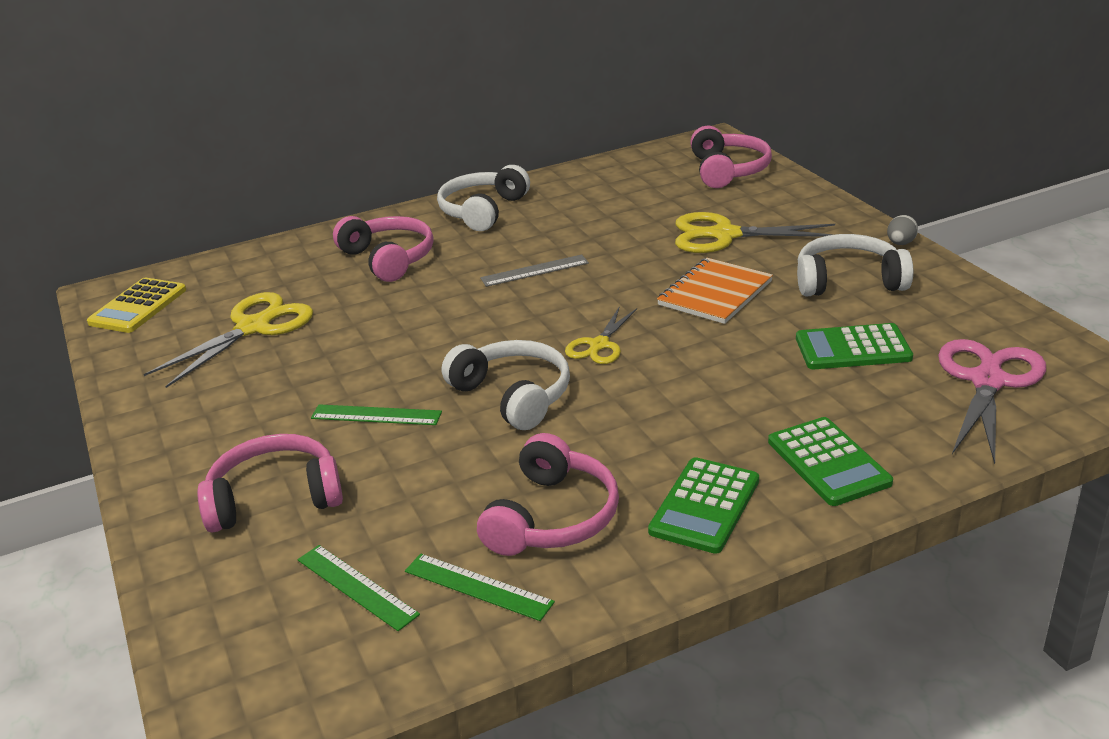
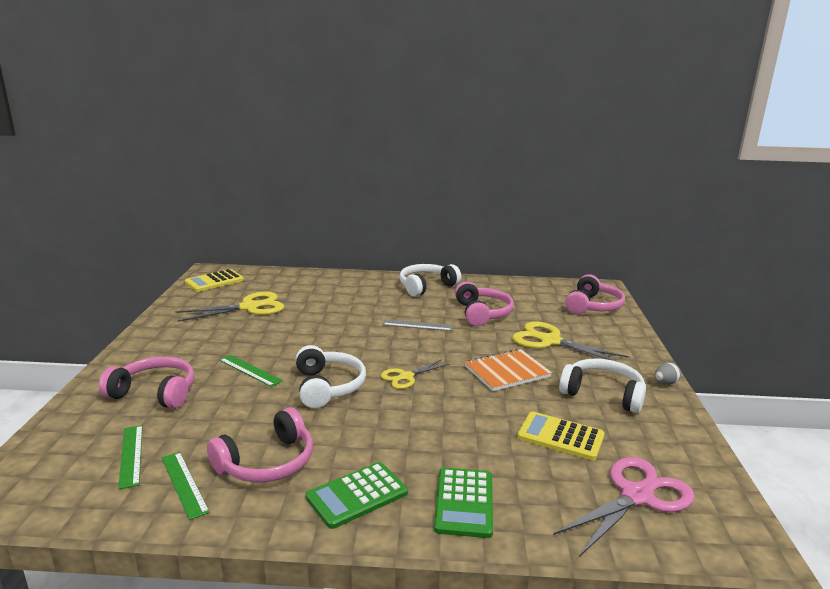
camera: 25 degrees right, 10 degrees down
pink headphones [333,216,434,282] -> pink headphones moved to [455,281,514,326]
green calculator [796,323,913,369] -> yellow calculator [517,411,605,460]

